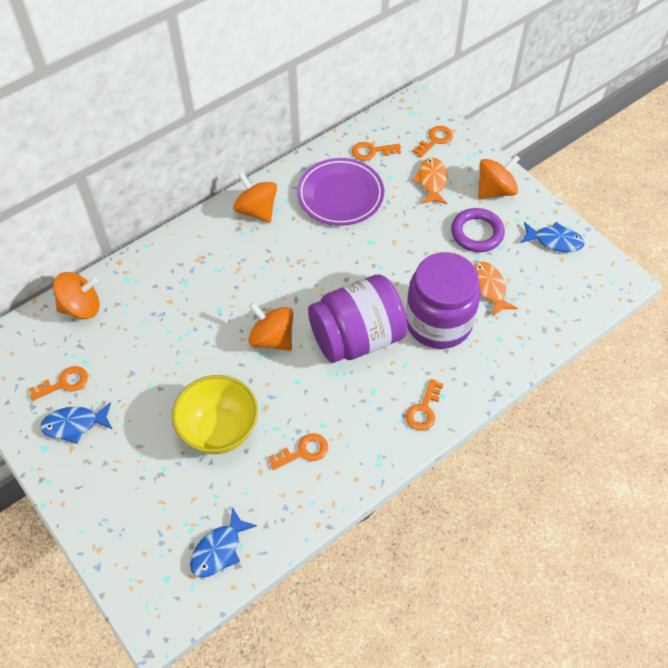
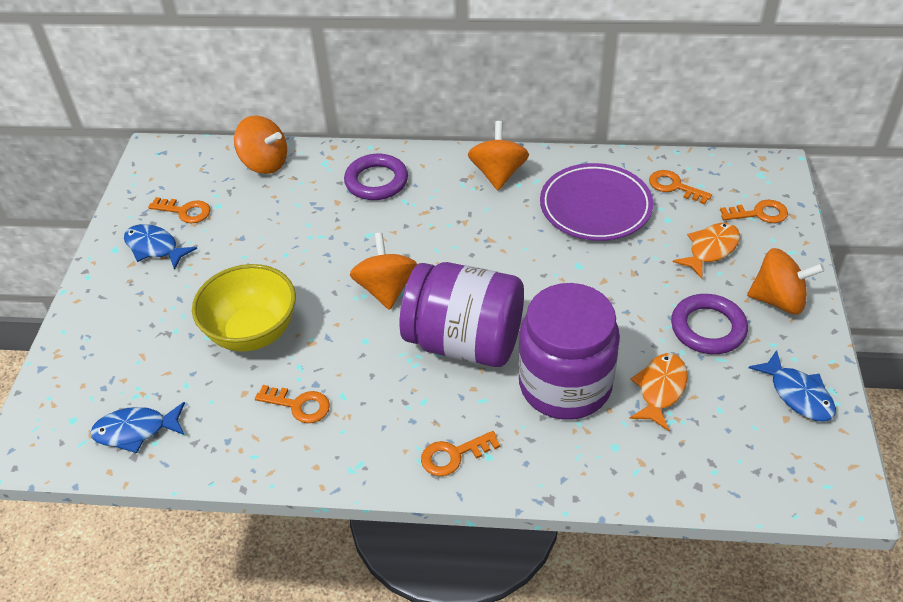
camera: 45 degrees right, 10 degrees down
none -> purple ring [344,154,408,200]

